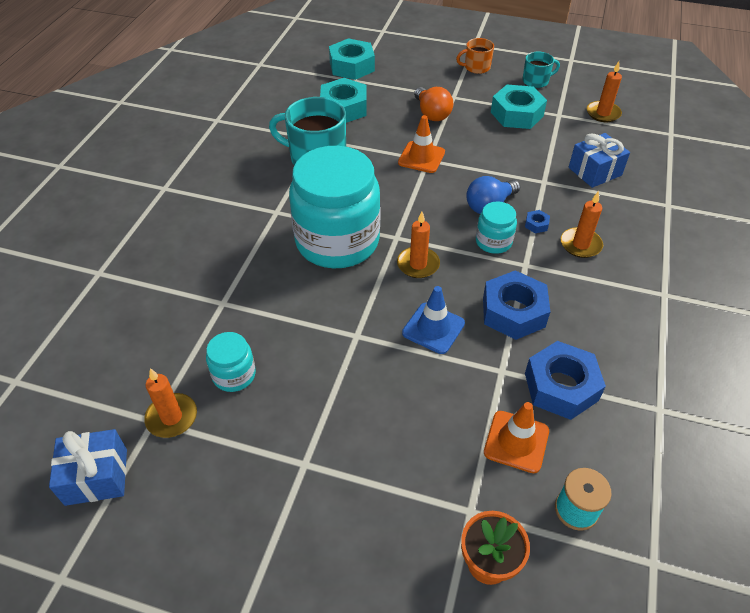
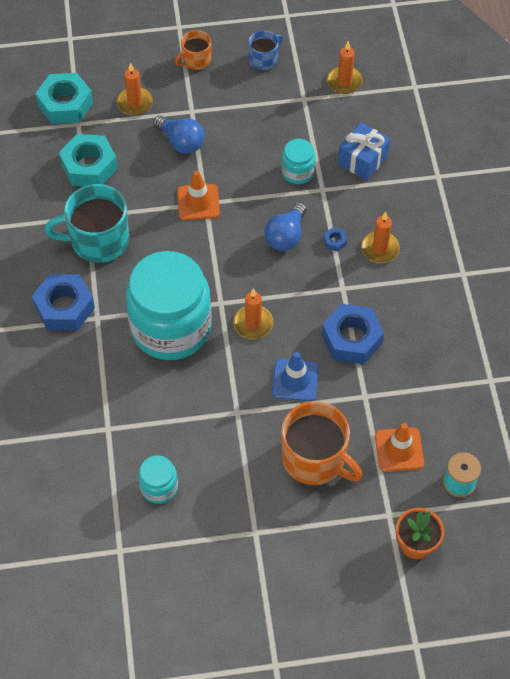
camera: 25 degrees left, 10 degrees up
blue gift [49,429,127,506] -> none
orange candle [144,368,197,438] -> orange candle moved to [117,62,153,115]
orange light bulb [414,87,453,121] -> blue light bulb [153,115,204,154]
turquoise jar [476,201,517,254] -> turquoise jar moved to [281,139,316,184]
turquoise nut [491,85,547,129] -> none
turquoise mug [522,52,560,88] -> blue mug [248,30,283,70]
blue nut [525,341,606,420] -> blue nut moved to [32,274,95,331]
none -> orange mug [281,401,363,485]

